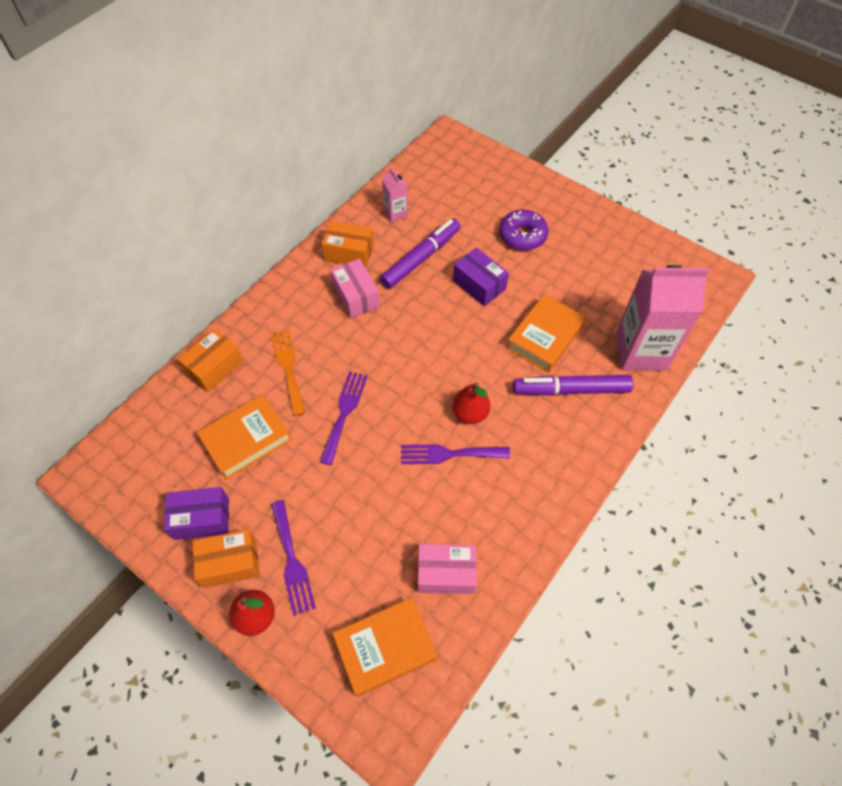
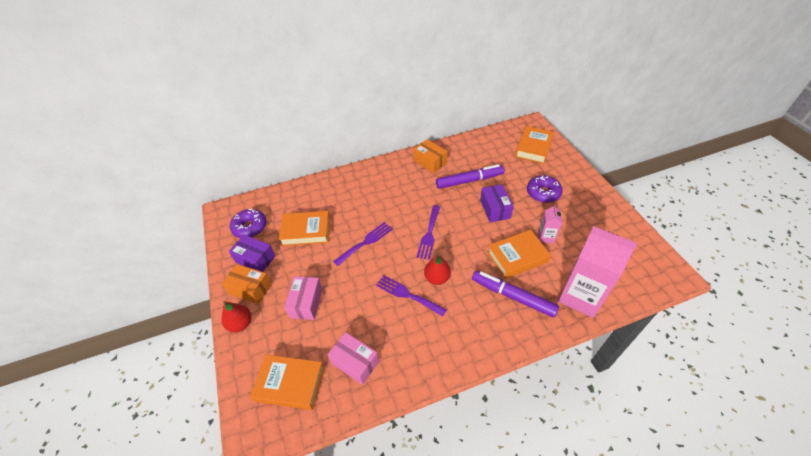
camera: 35 degrees right, 10 degrees down
orange box [178,328,244,392] -> none
orange fork [270,329,305,416] -> none
purple fork [271,500,316,616] -> purple fork moved to [416,205,440,260]
pink box [330,259,380,318] -> pink box moved to [284,276,322,320]
pink carton [382,167,408,222] -> pink carton moved to [538,204,562,243]
none -> purple donut [230,209,266,238]
none -> orange book [515,126,554,164]

